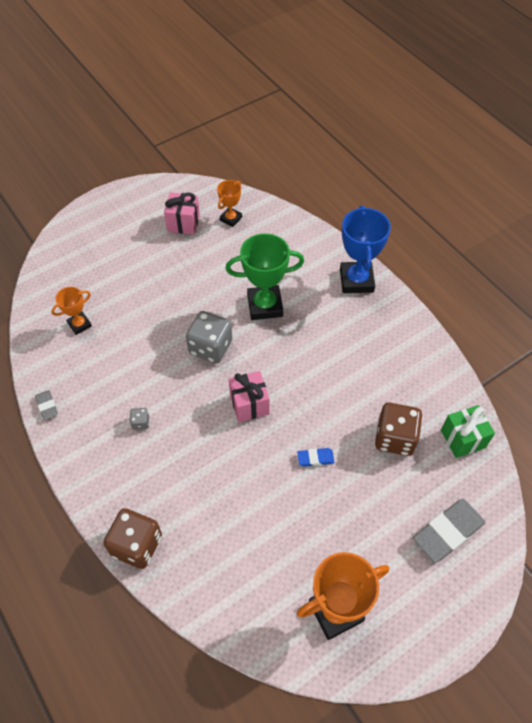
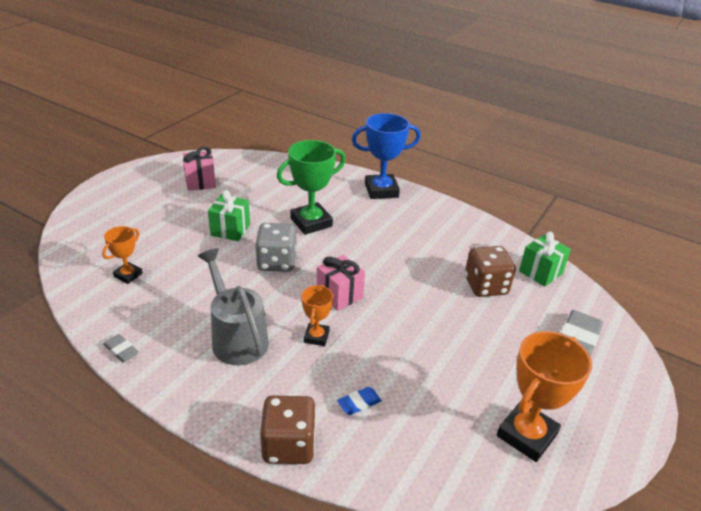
camera: 25 degrees left, 20 degrees down
grey dice [130,408,149,430] -> grey watering can [198,249,269,365]
orange trophy [217,180,242,227] -> orange trophy moved to [301,285,334,346]
blue eraser [297,448,334,467] -> blue eraser moved to [337,387,382,415]
blue trophy [340,206,391,293] -> blue trophy turned 75 degrees counterclockwise [352,113,421,199]
none -> green gift [208,190,250,241]

